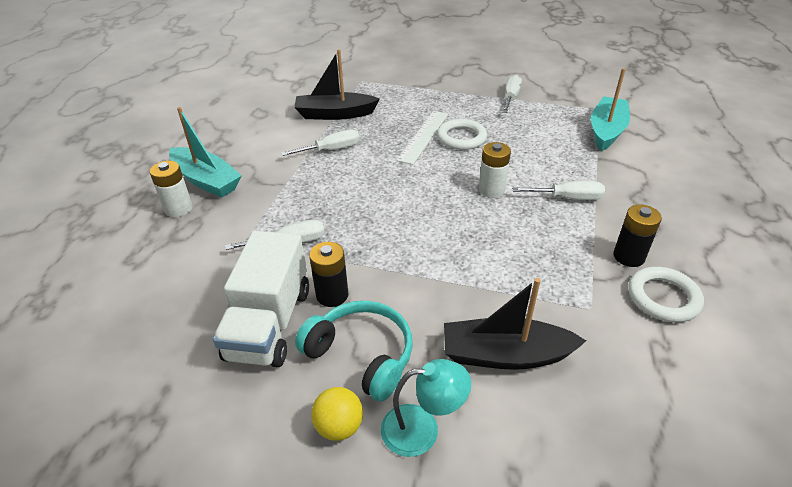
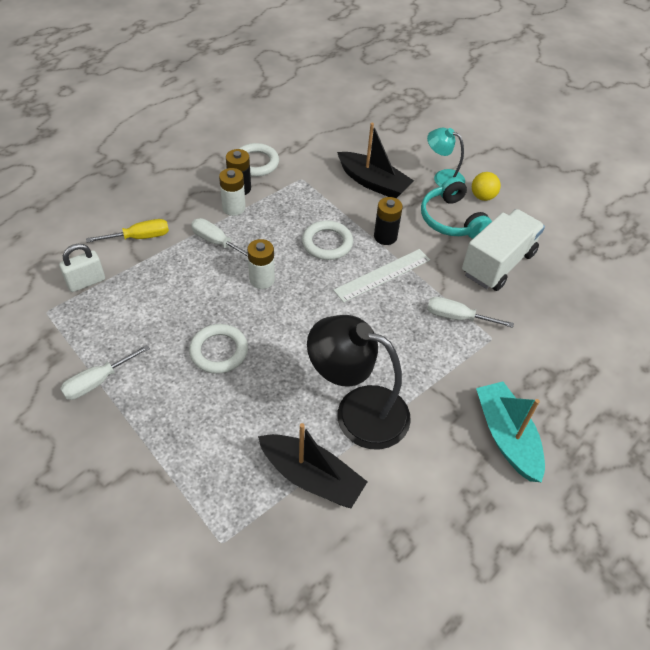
camera: 150 degrees left, 10 degrees up
white battery [150,161,193,217] -> white battery moved to [219,168,246,216]
white screwdriver [281,130,360,156] -> black lamp [307,315,411,450]
black battery [309,242,349,307] -> black battery moved to [374,197,403,245]
white ruler [396,111,448,165] -> white ruler moved to [333,249,430,302]
turquoise boat [591,68,630,151] -> white padlock [59,244,105,292]
none -> yellow screwdriver [86,219,169,242]
none -> white ring [302,220,353,260]

